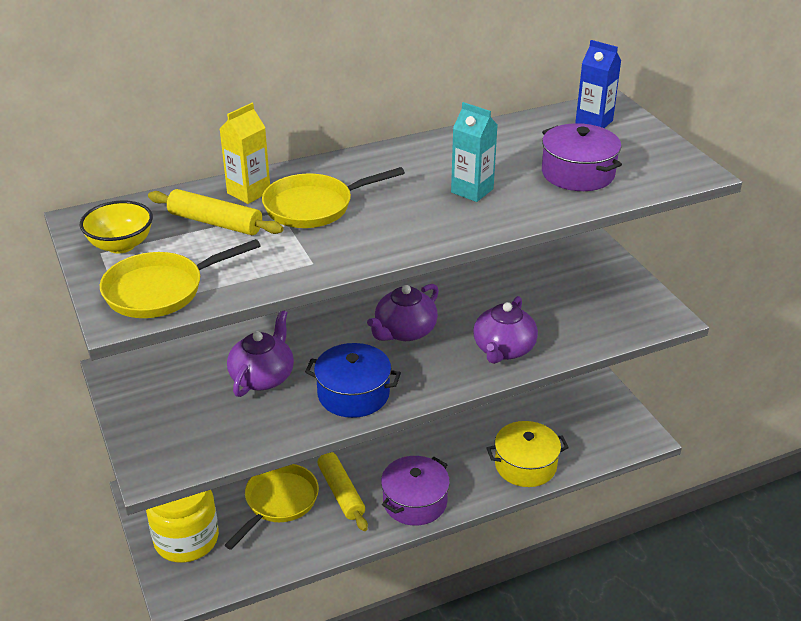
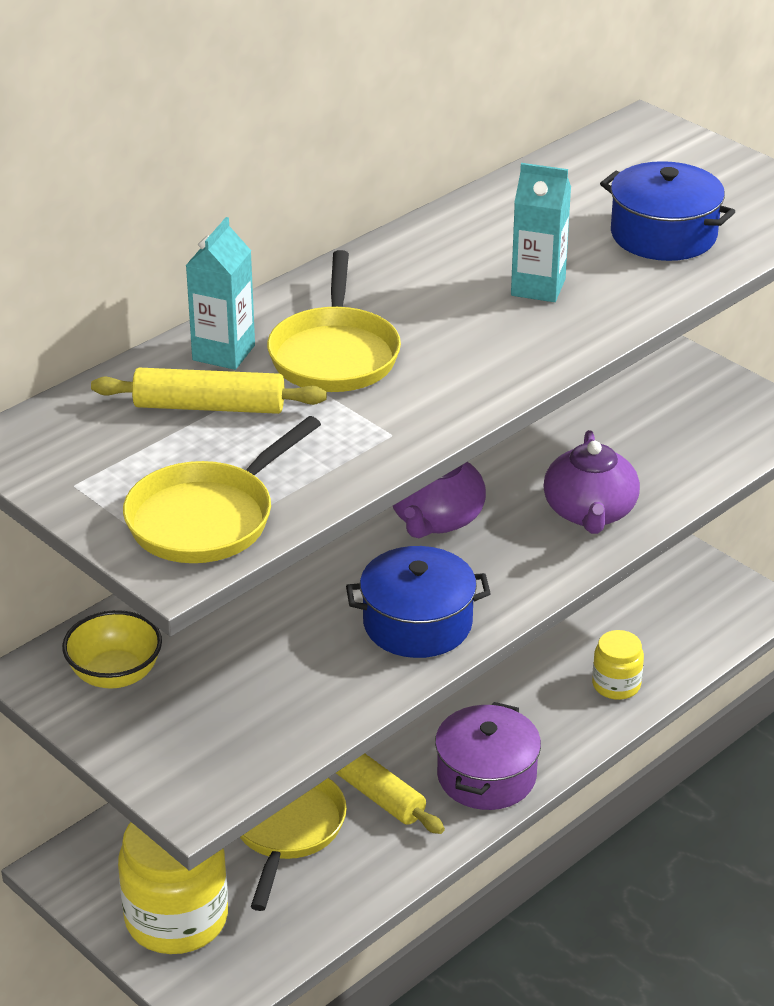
camera: 20 degrees left, 0 degrees up
yellow bowl [80,201,153,254] -> yellow bowl moved to [62,610,162,688]
yellow carton [220,103,270,204] -> turquoise carton [185,217,255,370]
purple teapot [227,311,294,397] -> none
yellow pan [262,167,405,228] -> yellow pan turned 45 degrees counterclockwise [267,250,401,392]
yellow pot [487,421,569,487] -> yellow jar [592,630,644,700]
purple pot [542,123,622,191] -> blue pot [600,161,735,261]
blue carton [575,40,621,128] -> none

